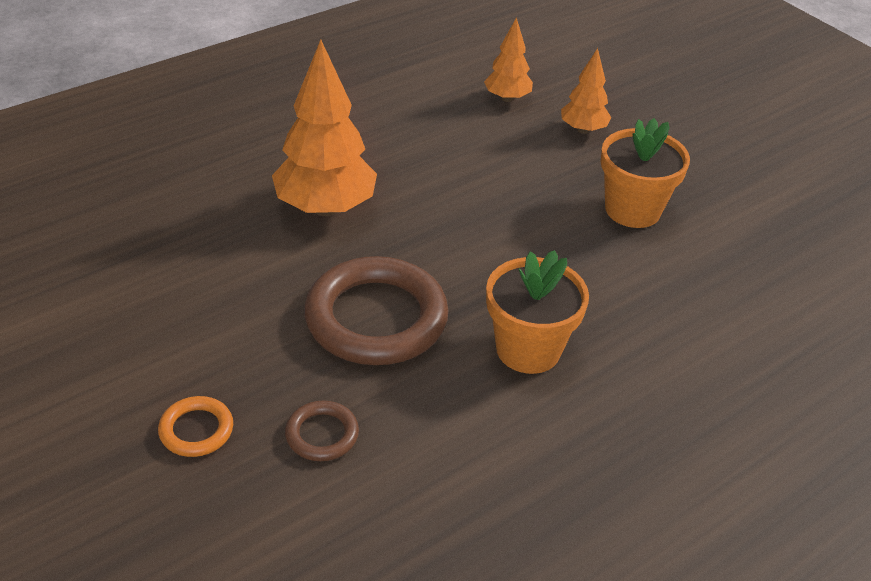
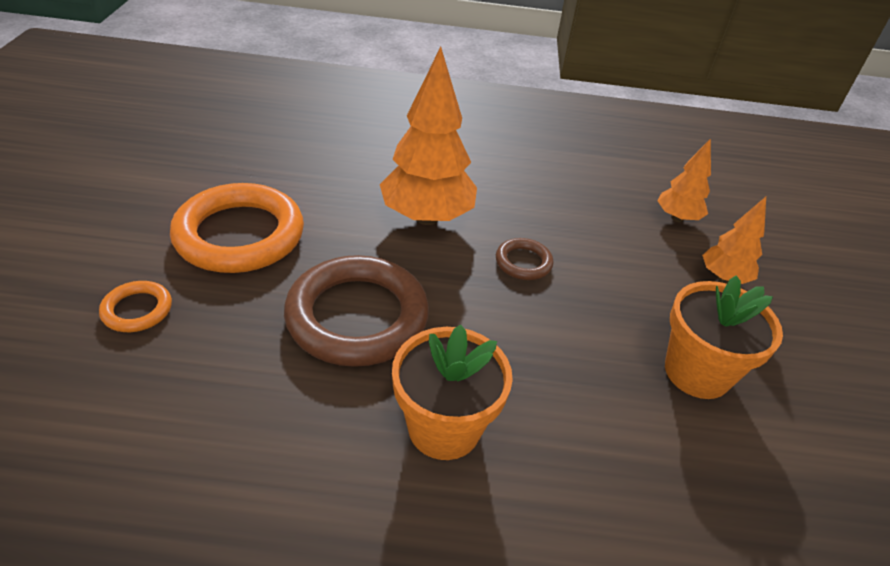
camera: 40 degrees right, 0 degrees up
brown ring [285,401,359,461] -> brown ring moved to [496,238,553,280]
none -> orange ring [170,183,304,273]

